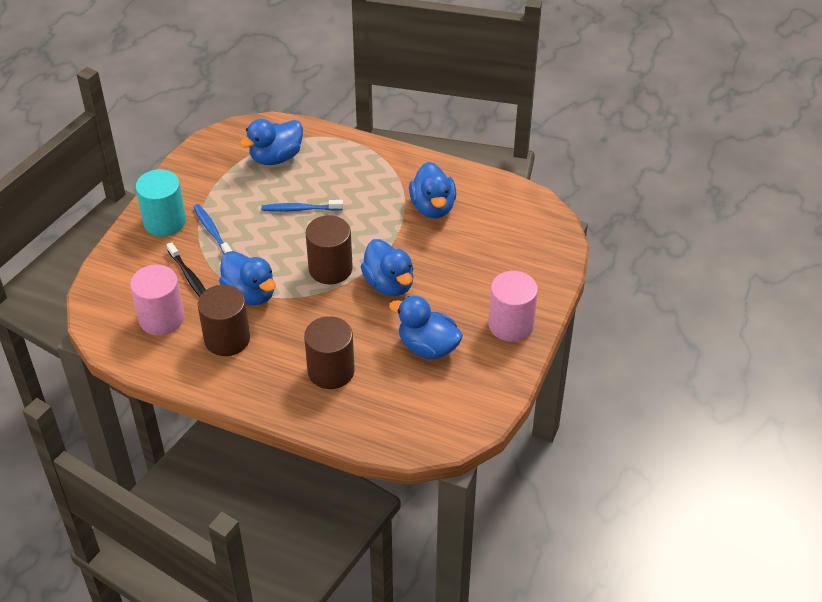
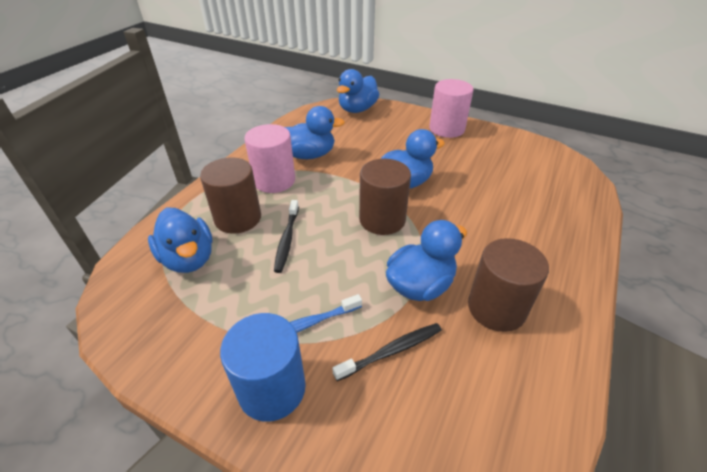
camera: 85 degrees left, 5 degrees down
pink cylinder [130,265,185,335] -> pink cylinder moved to [244,124,295,193]
turquoise cylinder [136,169,186,237] -> blue cylinder [220,313,306,422]
blue toothbrush [261,200,343,211] -> black toothbrush [274,200,299,273]
brown cylinder [304,316,355,389] -> brown cylinder moved to [200,157,261,234]
blue duck [389,296,463,359] -> blue duck moved to [337,69,380,113]

